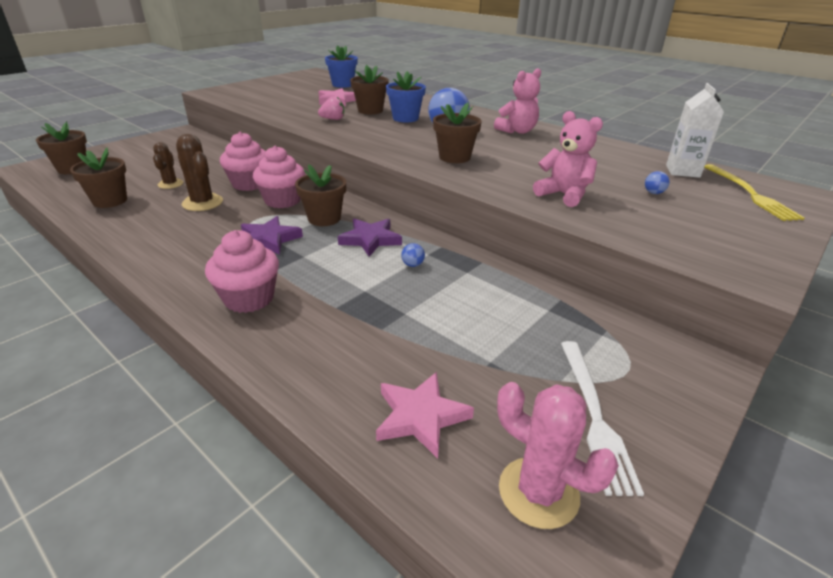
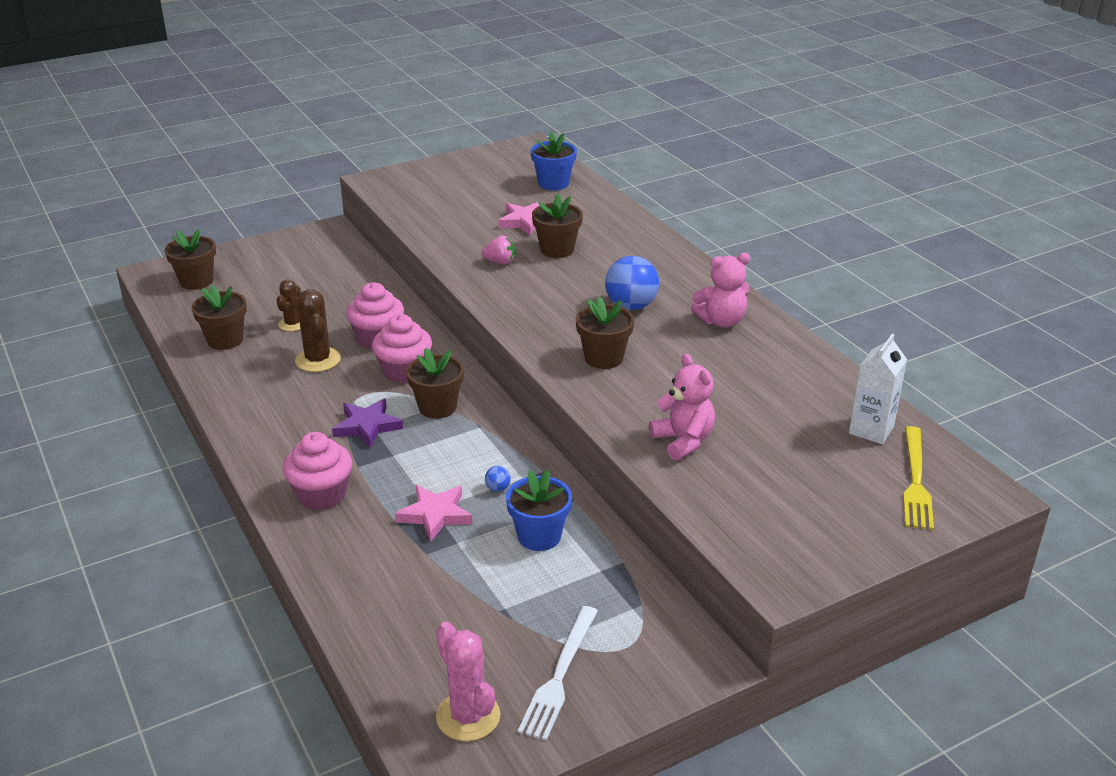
camera: 20 degrees right, 0 degrees up
purple star [338,218,402,257] -> none
pink star [376,372,474,459] -> pink star moved to [395,485,472,542]
blue flower pot [386,71,426,122] -> blue flower pot moved to [506,470,572,551]
blue ball [645,171,670,194] -> none

